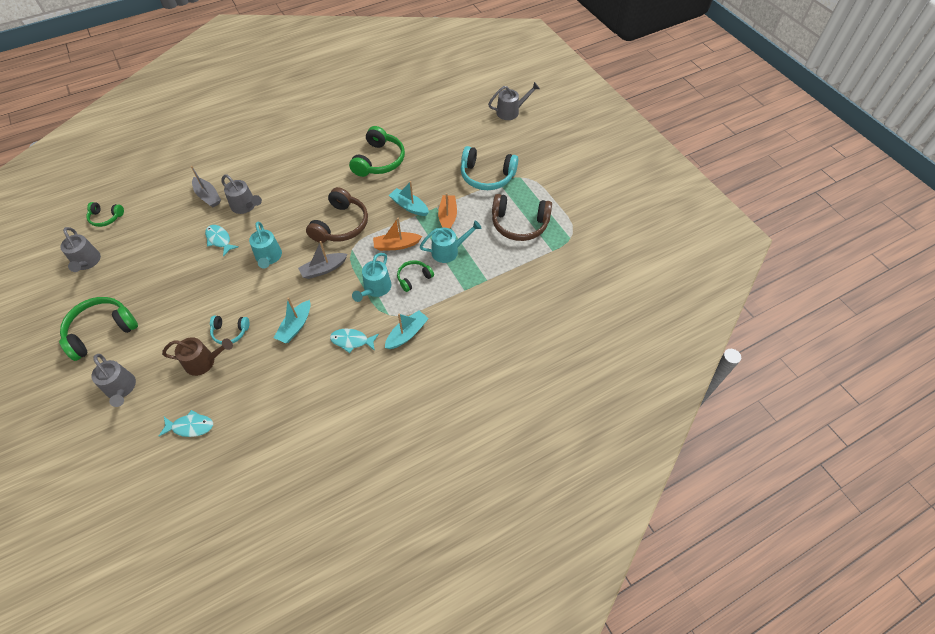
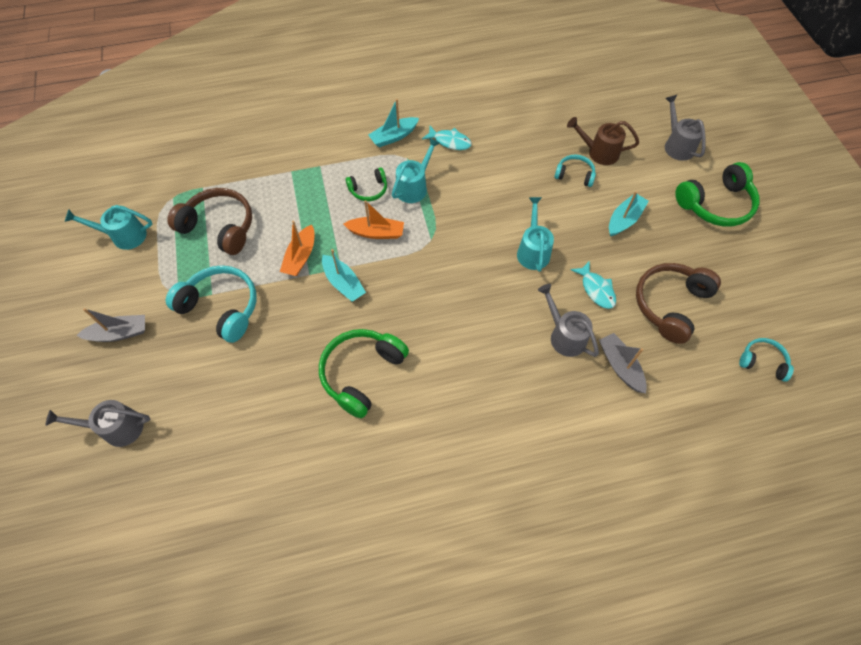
camera: 165 degrees left, 5 degrees up
grey watering can [60,227,101,272] -> none
green headphones [86,202,124,227] -> turquoise headphones [739,338,794,382]
turquoise fish [159,410,213,437] -> none
turquoise boat [274,297,311,343] -> turquoise boat moved to [609,191,649,236]
grey boat [298,241,348,279] -> grey boat moved to [76,308,145,342]
brown headphones [306,187,368,243] -> brown headphones moved to [636,263,721,344]
turquoise watering can [420,220,481,263] -> turquoise watering can moved to [65,205,152,250]

